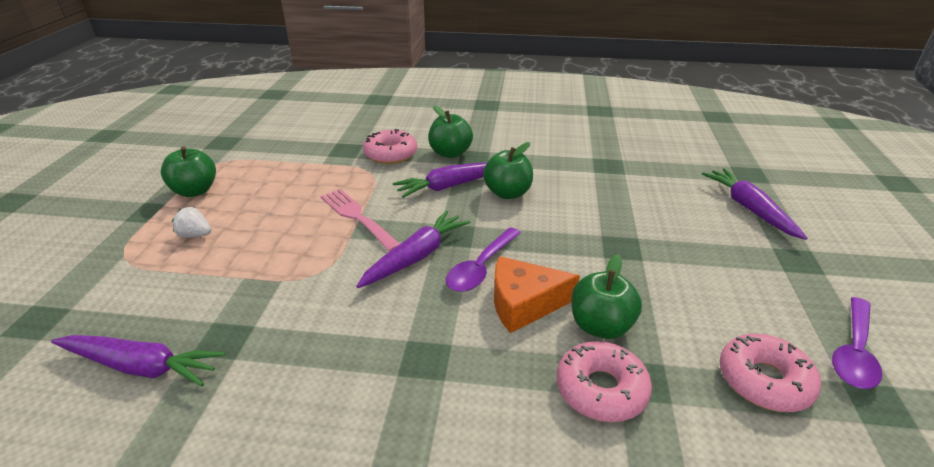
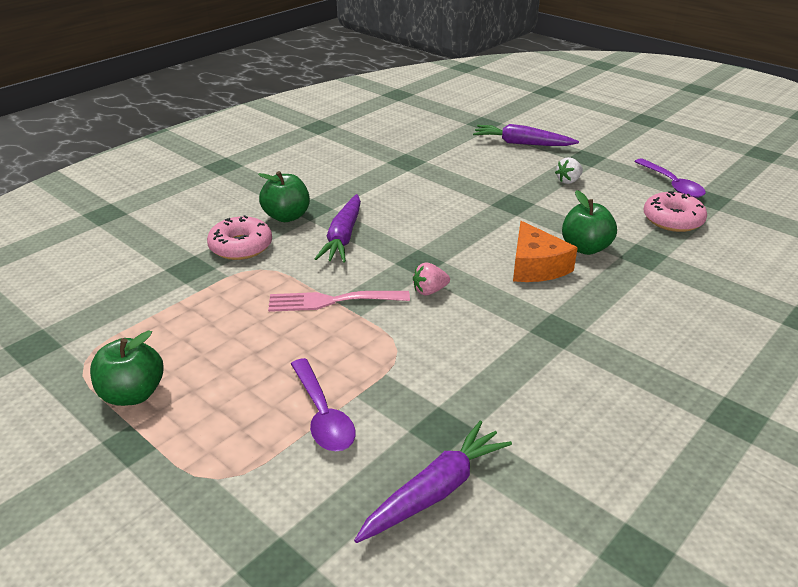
camera: 55 degrees left, 0 degrees up
white strawberry [172,207,212,238] -> white strawberry moved to [555,157,583,184]
purple carrot [356,211,470,288] -> pink strawberry [413,263,450,295]
purple spoon [446,228,521,292] -> purple spoon moved to [291,358,355,451]
green apple [483,142,533,199] -> none
orange cheese [494,256,580,333] -> orange cheese turned 45 degrees counterclockwise [513,221,578,282]
pink donut [556,341,652,422] -> none

